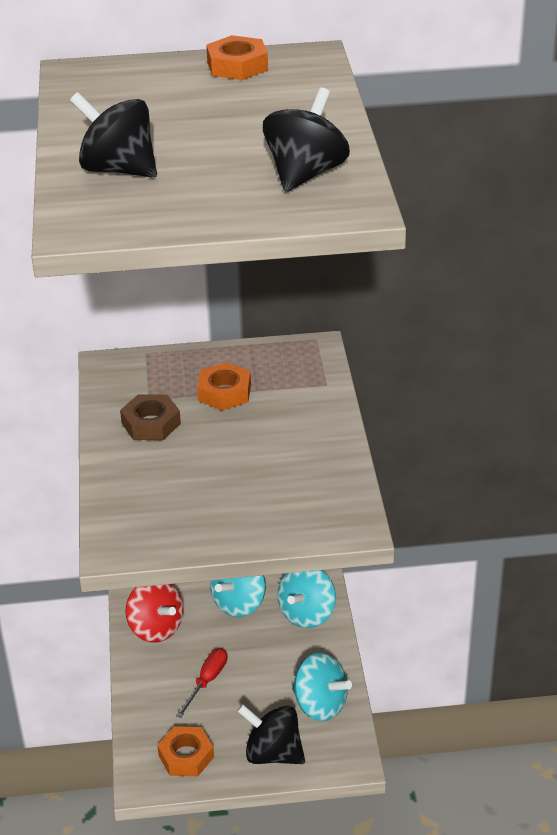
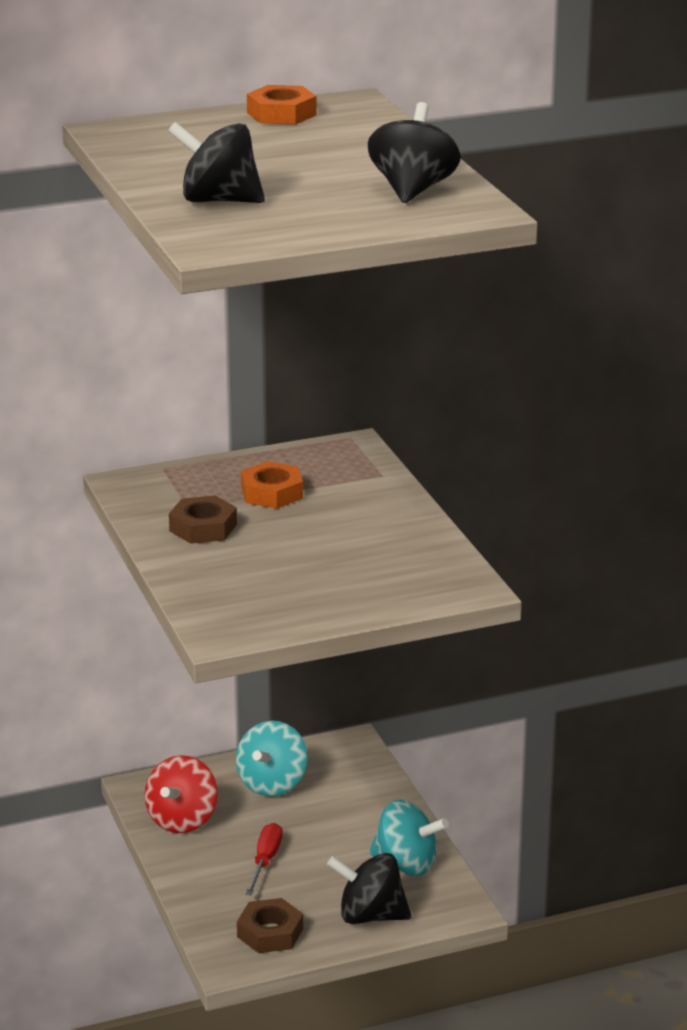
camera: 15 degrees left, 10 degrees down
red spinning top [126,584,183,643] -> red spinning top turned 75 degrees clockwise [145,755,218,833]
orange nut [157,726,214,776] -> brown nut [237,898,303,953]
turquoise spinning top [278,570,336,628] -> none

